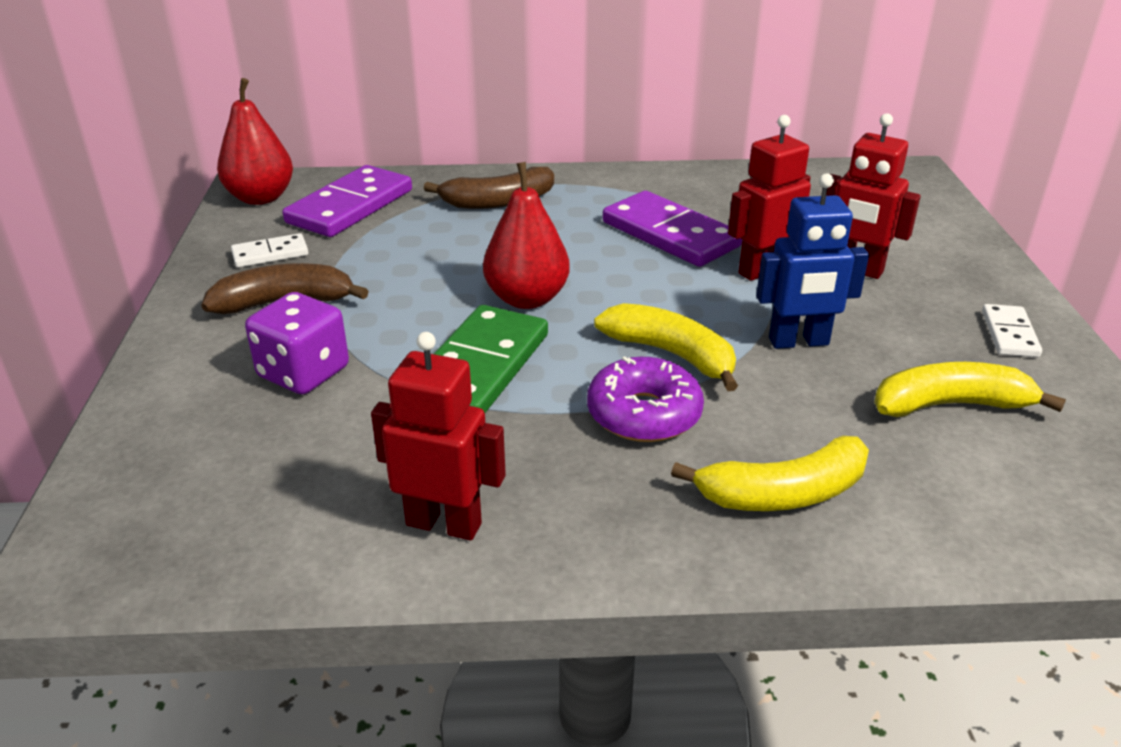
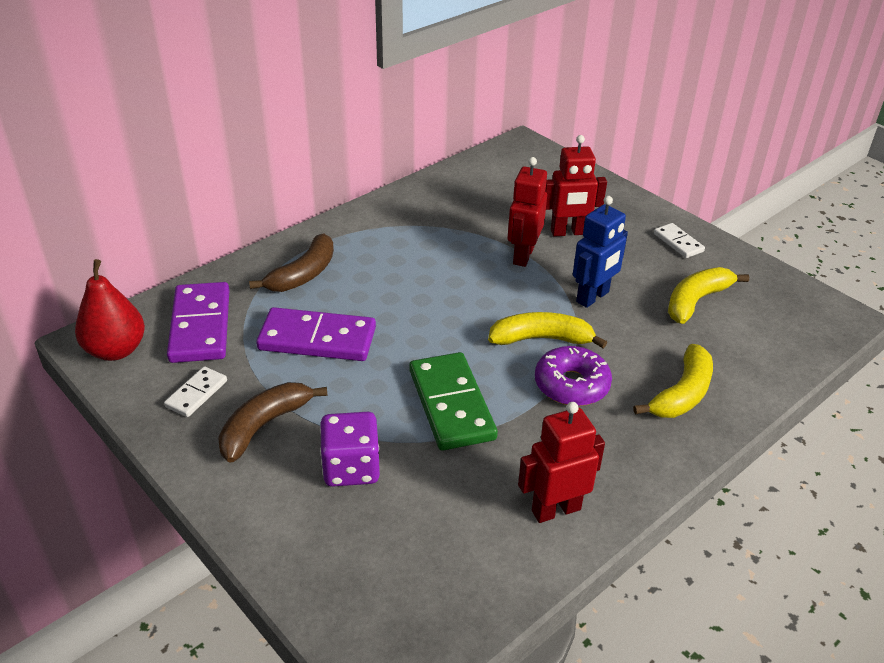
camera: 40 degrees left, 5 degrees up
red pear [483,162,570,309] -> none
purple domino [603,191,742,267] -> purple domino moved to [256,307,376,361]

